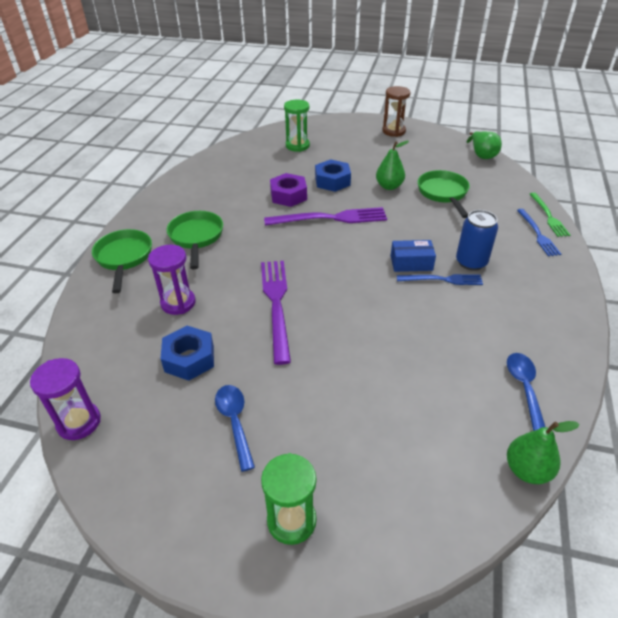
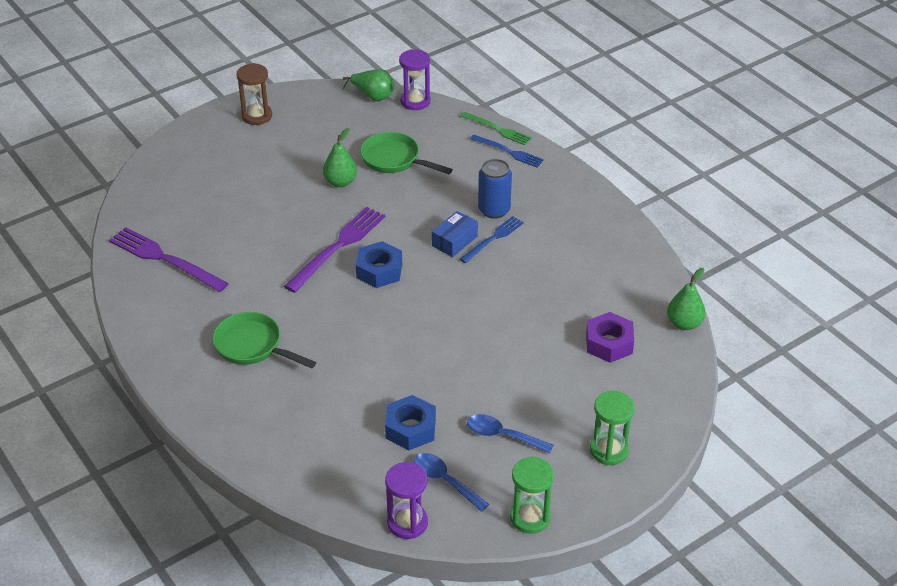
camera: 50 degrees left, 0 degrees up
green pan [92,229,152,293] -> none
purple hourglass [148,245,196,315] -> purple hourglass moved to [399,49,430,110]
purple fork [261,261,291,365] -> purple fork moved to [109,227,229,292]
purple nut [270,173,307,207] -> purple nut moved to [586,312,634,363]
green hourglass [284,100,310,152] -> green hourglass moved to [510,456,554,534]
blue nut [315,159,351,192] -> blue nut moved to [356,241,402,288]
blue spoon [507,353,545,431] -> blue spoon moved to [414,453,489,512]

